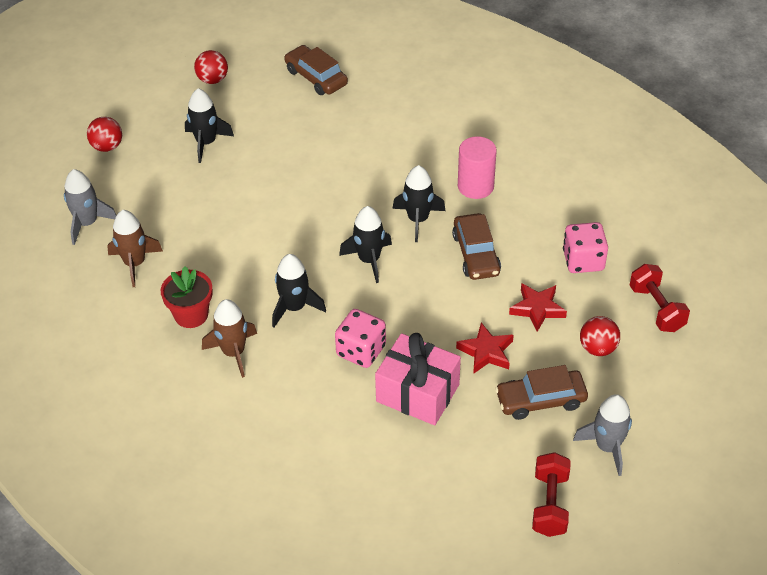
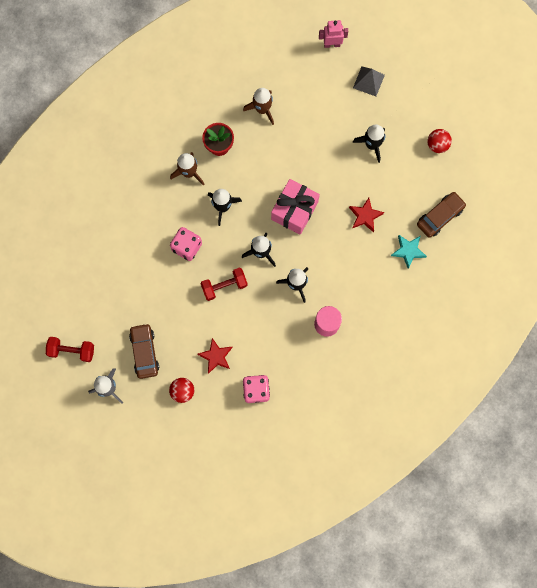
camera: 90 degrees right, 30 degrees up
grey rocket [64,169,117,245] -> none
red ball [87,117,122,152] -> grey pyramid [353,66,385,96]
pink gift [375,333,461,425] -> pink gift moved to [271,179,320,235]
brown car [452,213,501,280] -> none
red star [456,323,514,374] -> red star moved to [349,198,384,232]
red dumbbell [630,264,690,332] -> red dumbbell moved to [200,267,248,301]
none -> pink robot [319,20,348,48]
none -> turquoise star [391,235,427,269]

